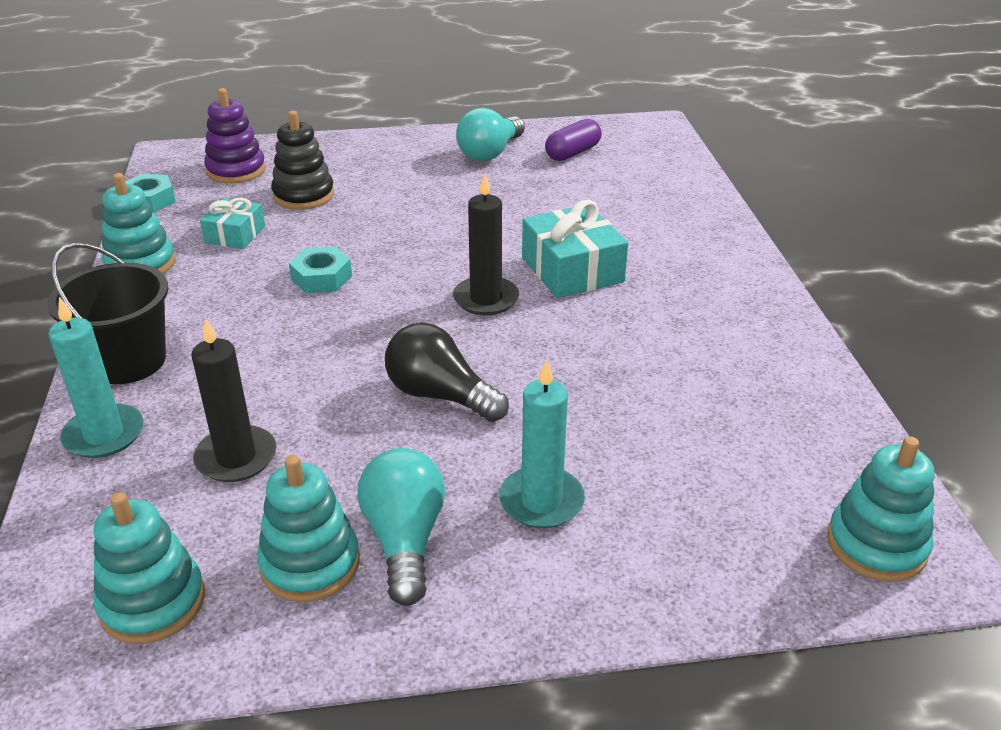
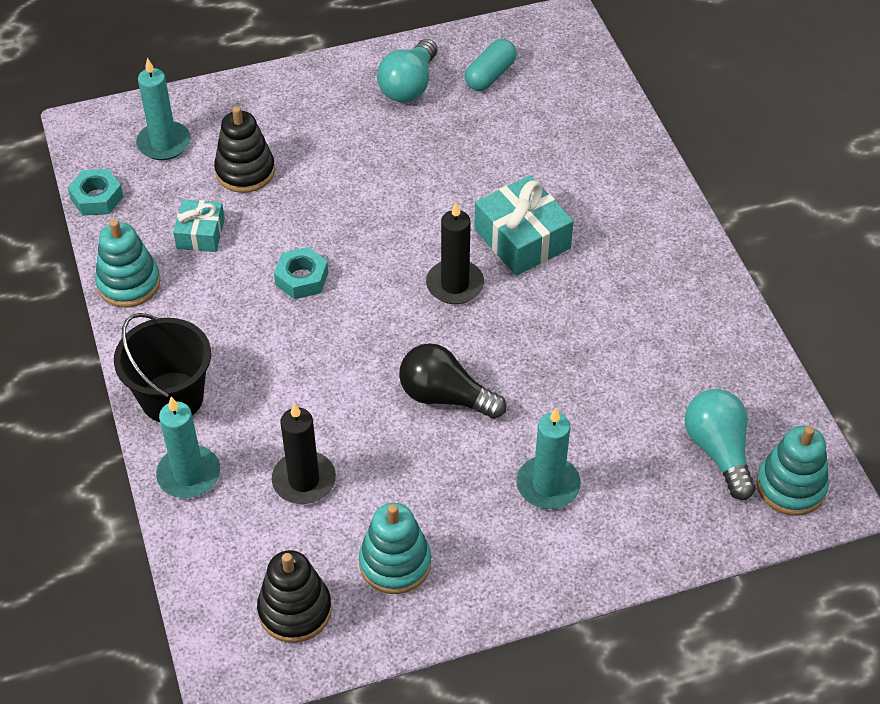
camera: 10 degrees left, 15 degrees up
turquoise stacking toy [94,492,205,644] -> black stacking toy [257,550,332,643]
purple stacking toy [204,88,266,184] -> turquoise candle [136,58,191,160]
turquoise light bulb [358,448,445,606] -> turquoise light bulb moved to [685,389,755,500]
purple capsule [545,119,602,161] -> turquoise capsule [465,39,517,91]

